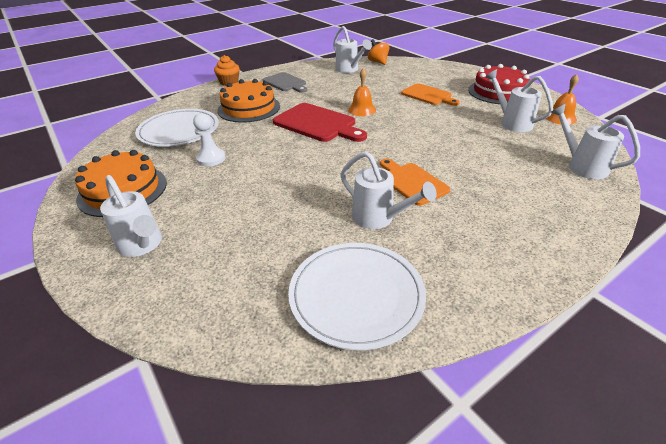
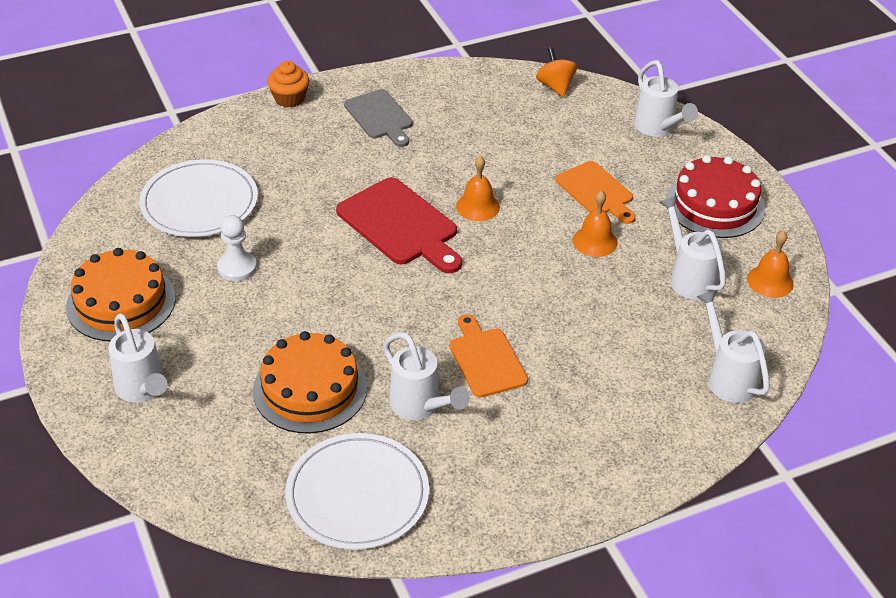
camera: 10 degrees right, 5 degrees up
orange cake [217,79,280,123] -> orange cake moved to [253,331,367,433]
white watering can [333,26,372,73] -> white watering can moved to [634,60,698,137]
none -> orange bell [573,191,618,257]

